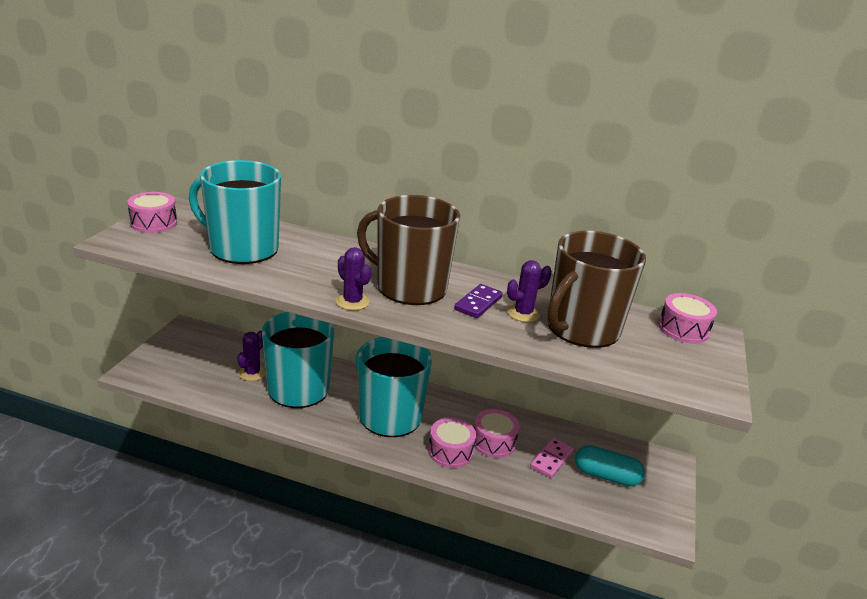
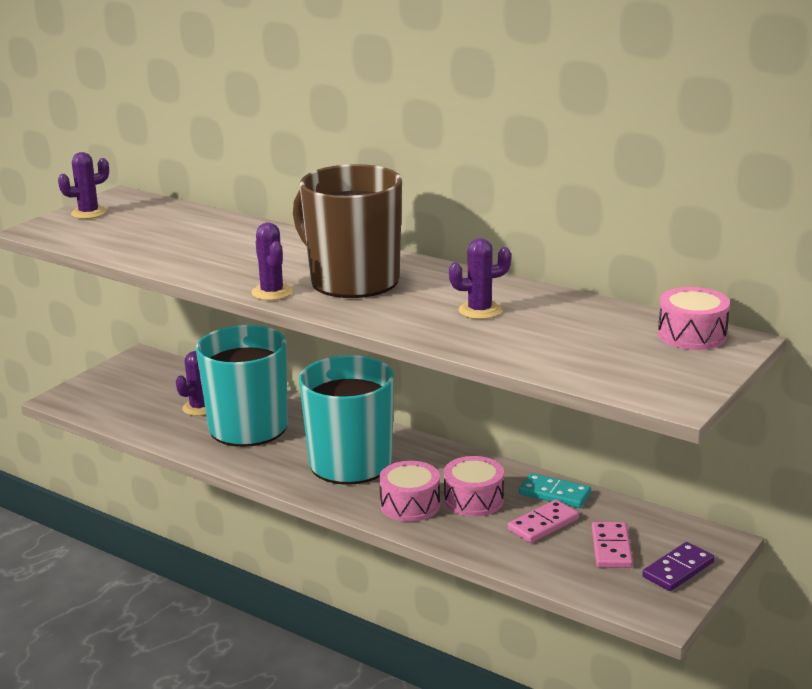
camera: 20 degrees right, 5 degrees down
pink drum [127,192,177,233] -> purple cactus [58,152,109,219]
turquoise mug [189,160,281,264] -> none
purple domino [454,284,503,318] -> purple domino moved to [642,542,715,591]
brown mug [547,231,646,348] -> none
turquoise capsule [575,445,645,486] -> pink domino [592,522,633,568]
none -> turquoise domino [519,473,591,508]

